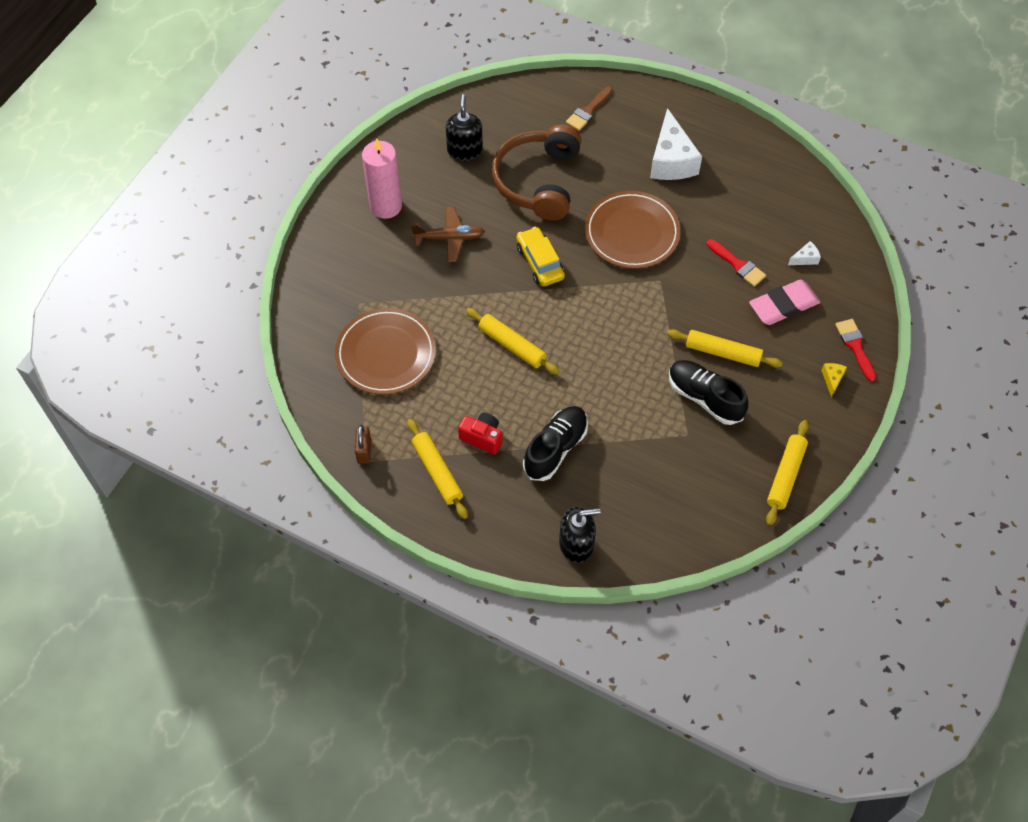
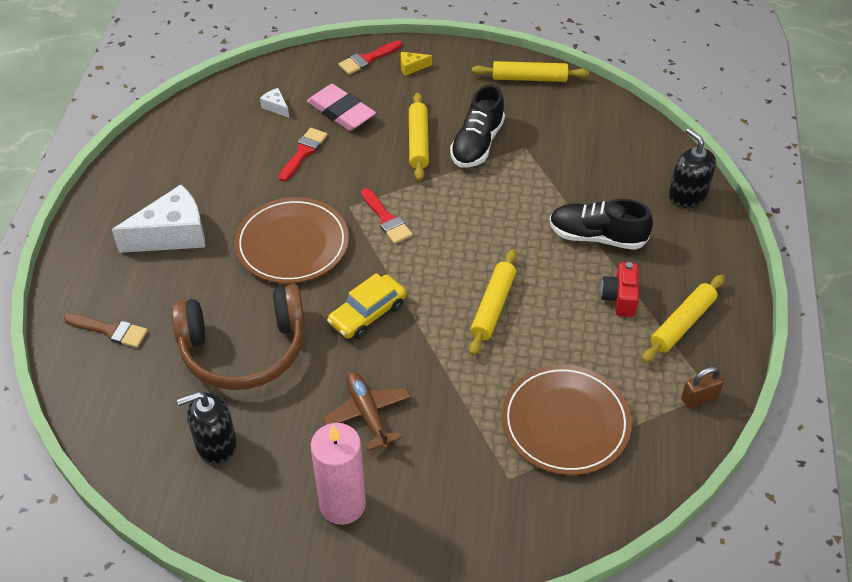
camera: 110 degrees left, 10 degrees down
none -> red brush [361,188,413,244]

